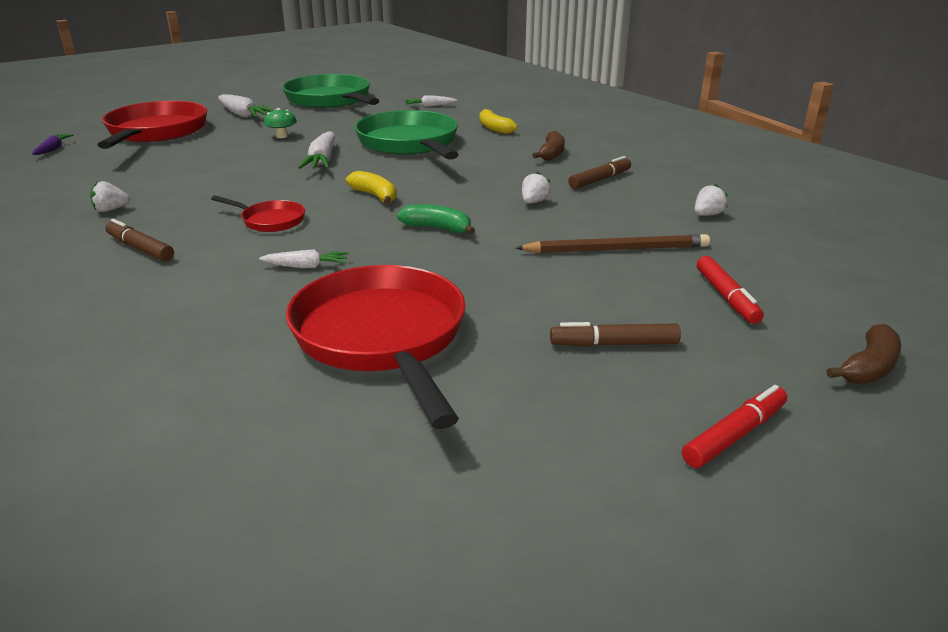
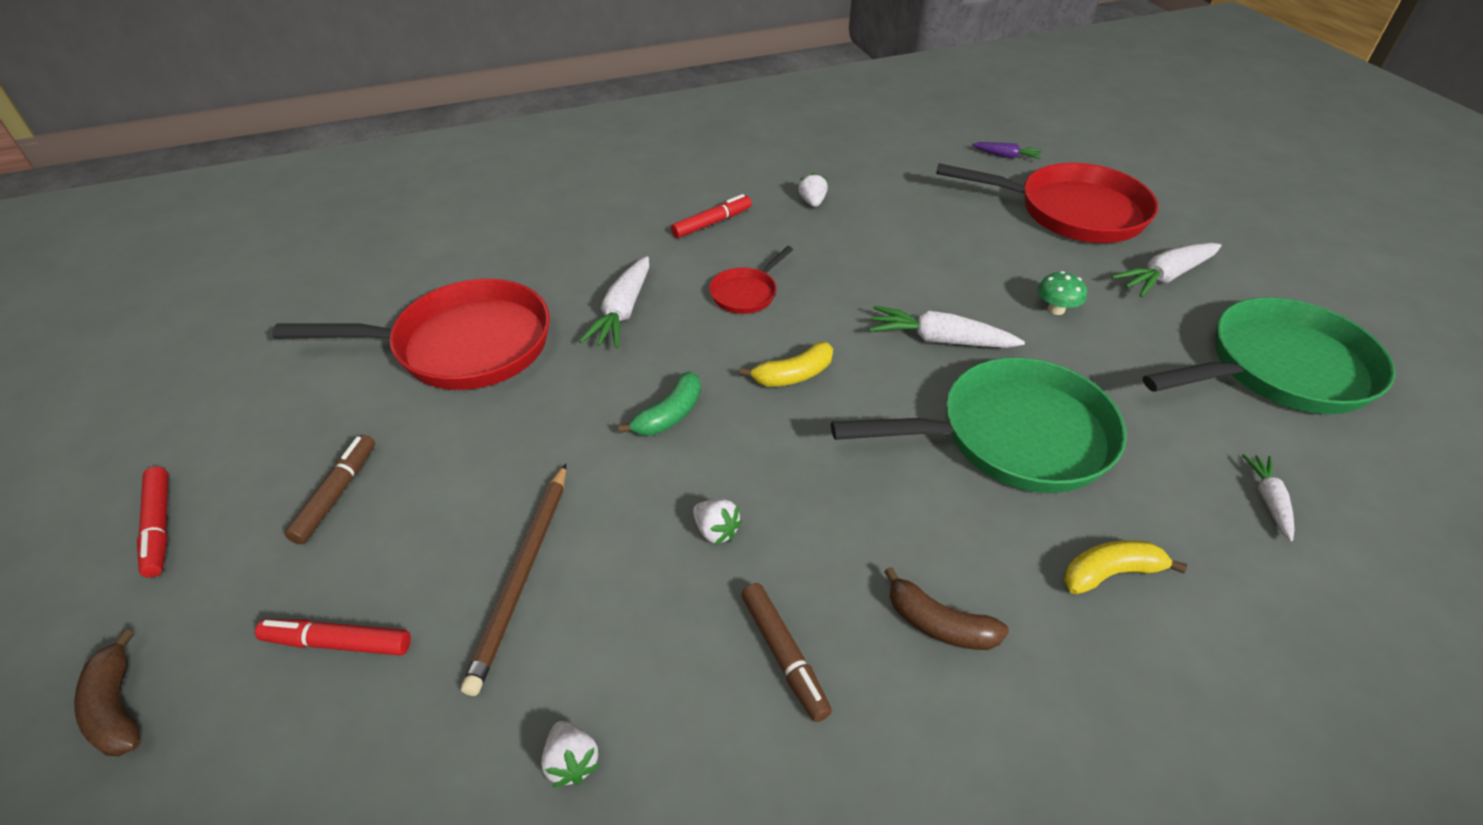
camera: 105 degrees right, 15 degrees up
brown marker [105,219,174,261] -> red marker [671,194,752,238]
white carrot [259,249,349,268] -> white carrot [579,256,649,349], size x1.69

